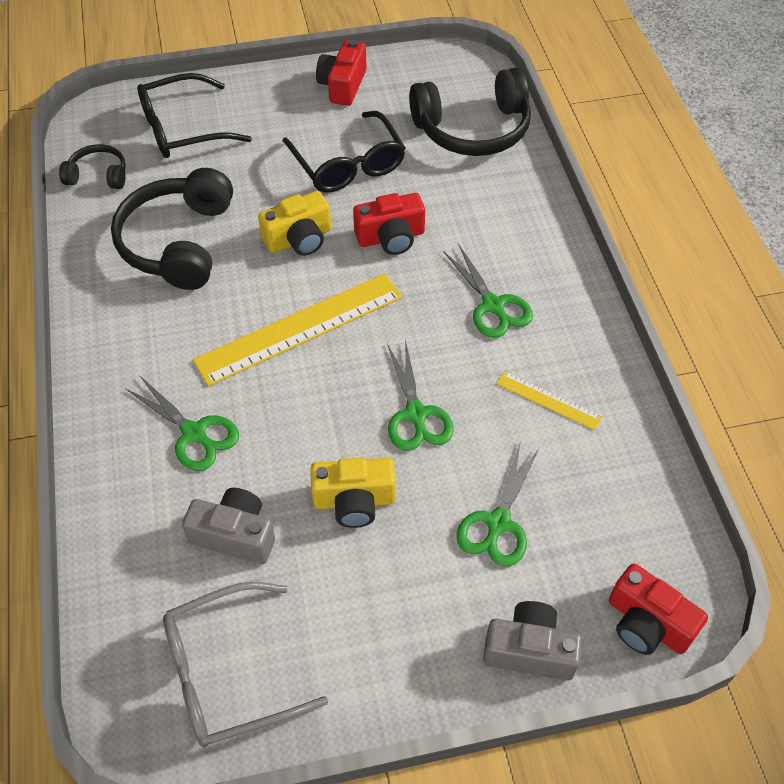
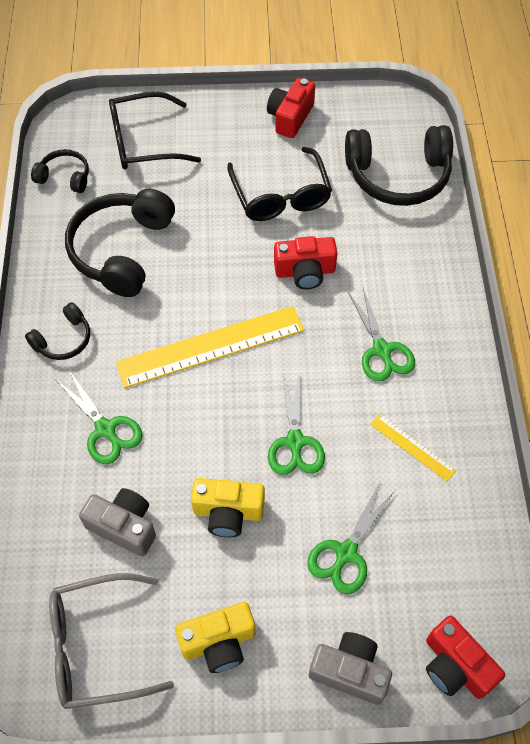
camera: 10 degrees right, 5 degrees up
yellow camera [258,191,331,256] -> yellow camera moved to [175,602,255,673]
none -> black headphones [25,302,90,360]

